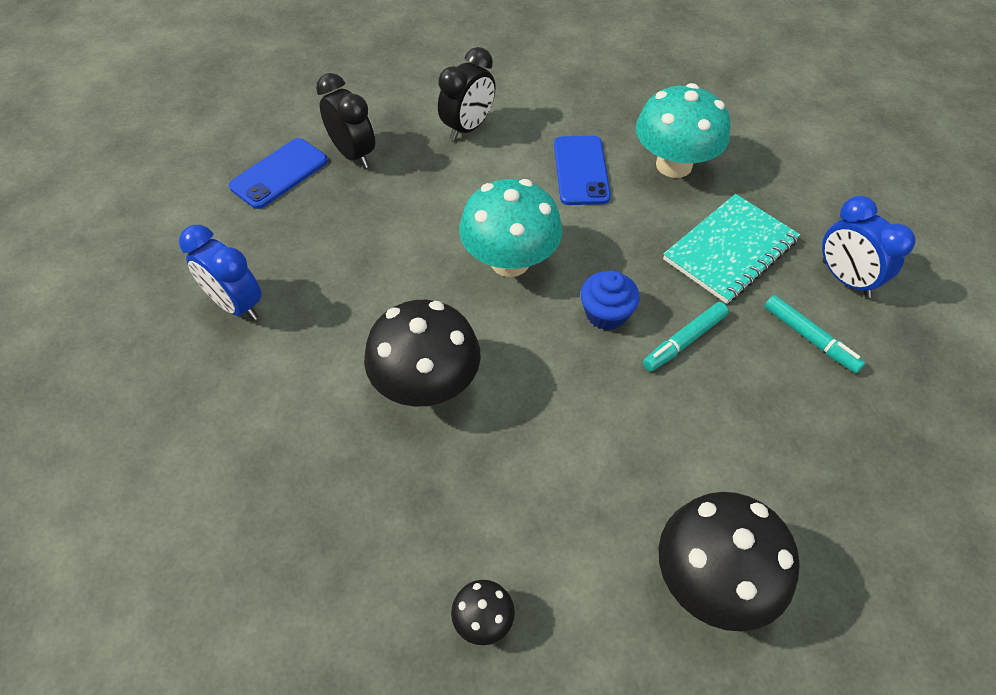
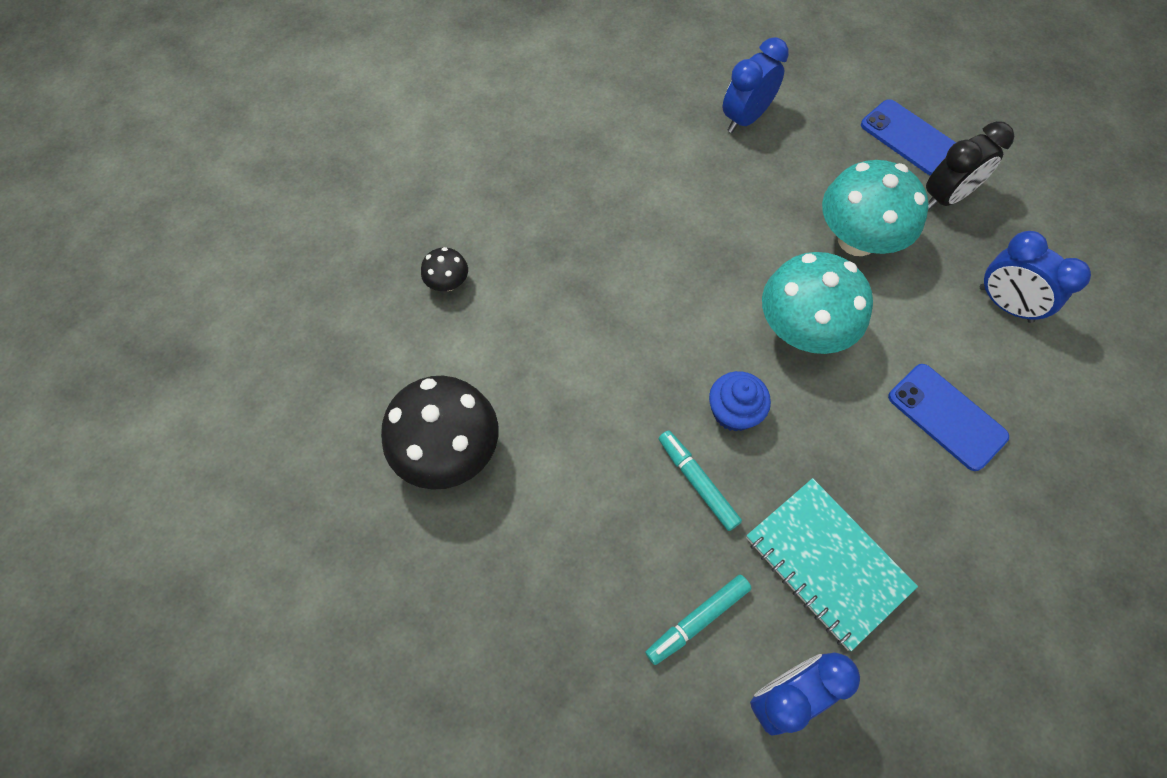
camera: 95 degrees right, 10 degrees up
black mushroom [364,300,481,407] -> none
black clock [438,47,496,141] -> blue clock [980,231,1091,323]
blue phone [554,136,611,205] -> blue phone turned 45 degrees clockwise [888,364,1009,471]
turquoise mushroom [636,83,730,178] -> turquoise mushroom moved to [822,160,929,256]

